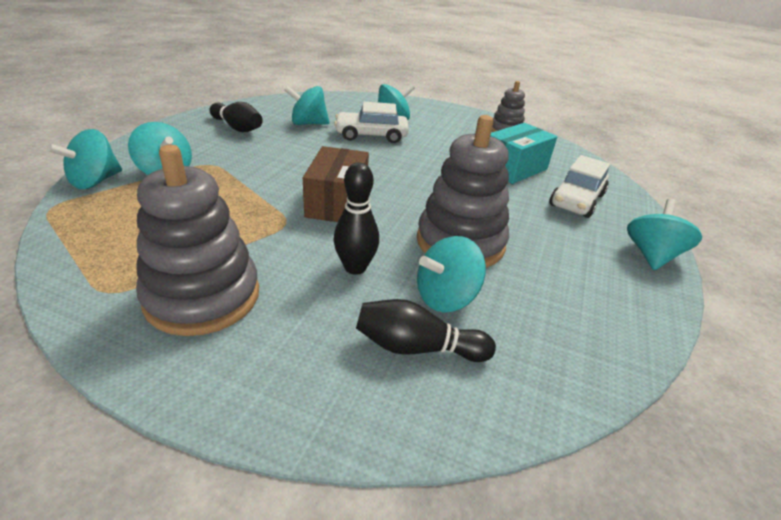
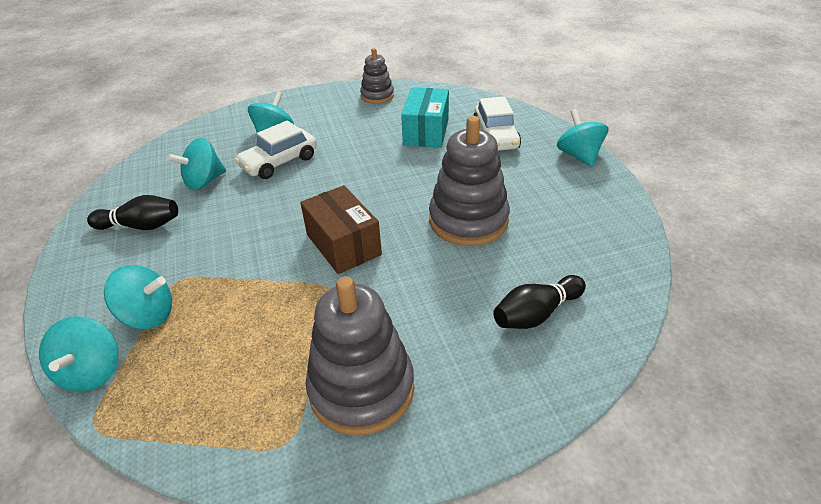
camera: 35 degrees left, 5 degrees up
black bowling pin [334,162,379,275] -> none
turquoise spinning top [417,236,486,313] -> none

